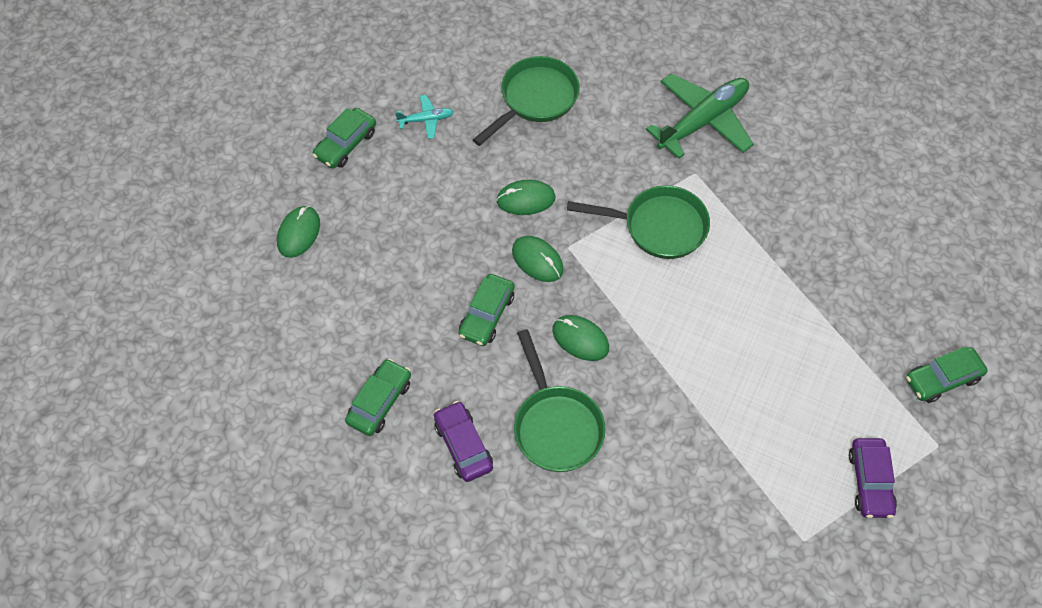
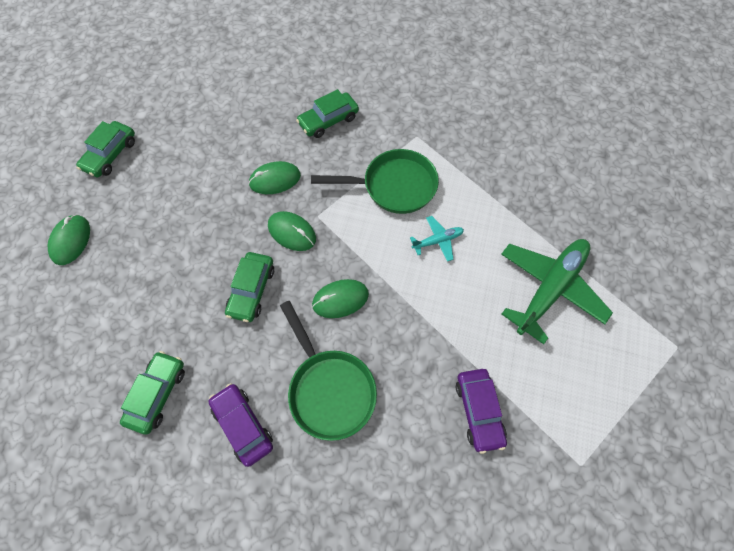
camera: 10 degrees left, 5 degrees up
turquoise plane [395,95,454,139] -> turquoise plane moved to [410,216,464,262]
green pan [473,56,580,146] -> none
green mouse [552,315,609,361] -> green mouse turned 45 degrees counterclockwise [312,279,369,318]
green plane [646,73,754,159] -> green plane moved to [501,239,613,344]
purple car [849,438,897,518] -> purple car moved to [456,369,507,454]
green car [906,346,988,403] -> green car moved to [296,89,359,138]

